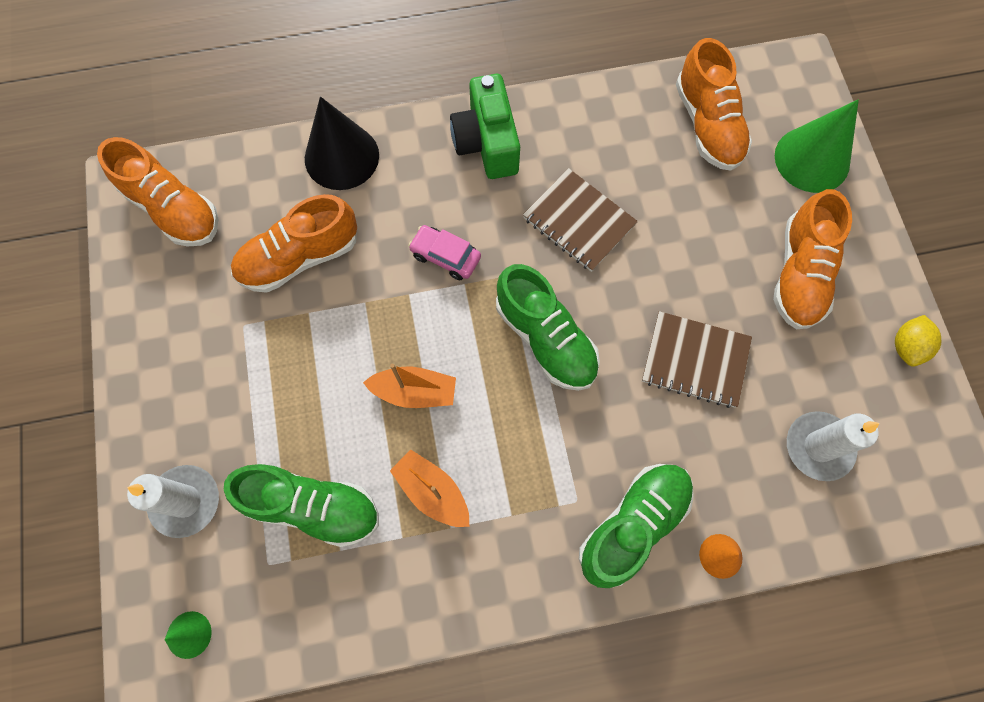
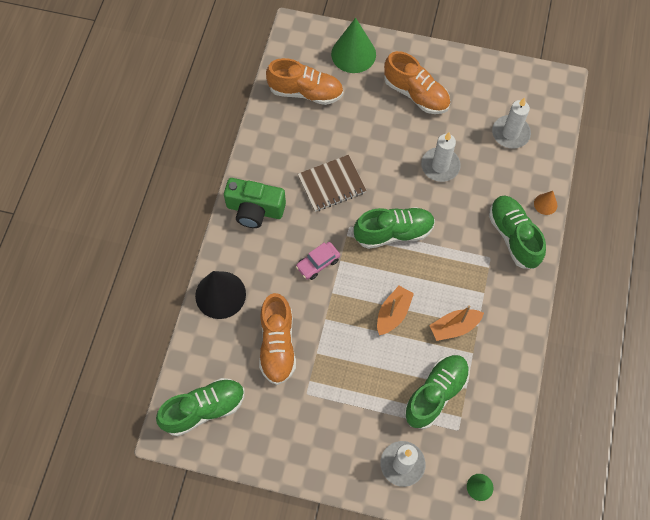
camera: 65 degrees left, 5 degrees down
orange shoe [97,137,218,247] -> green shoe [156,378,245,436]
brown notebook [642,311,752,408] -> white candle [421,132,461,182]
yellow lemon [895,315,941,367] -> none

